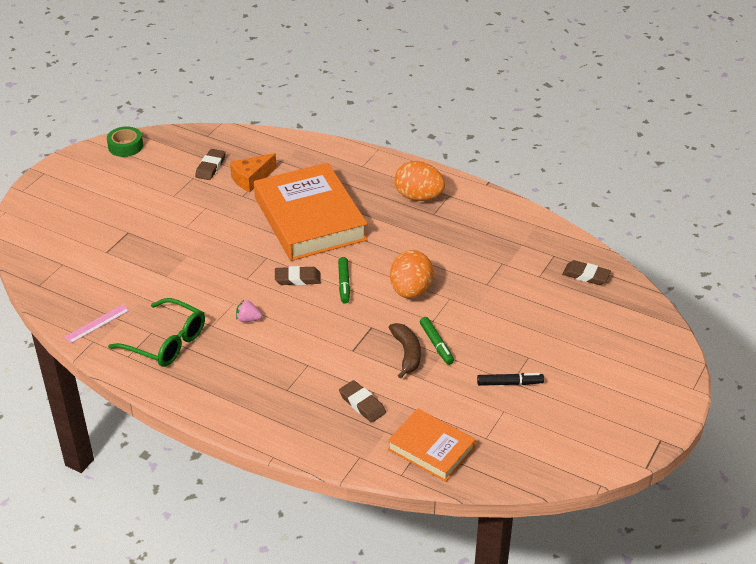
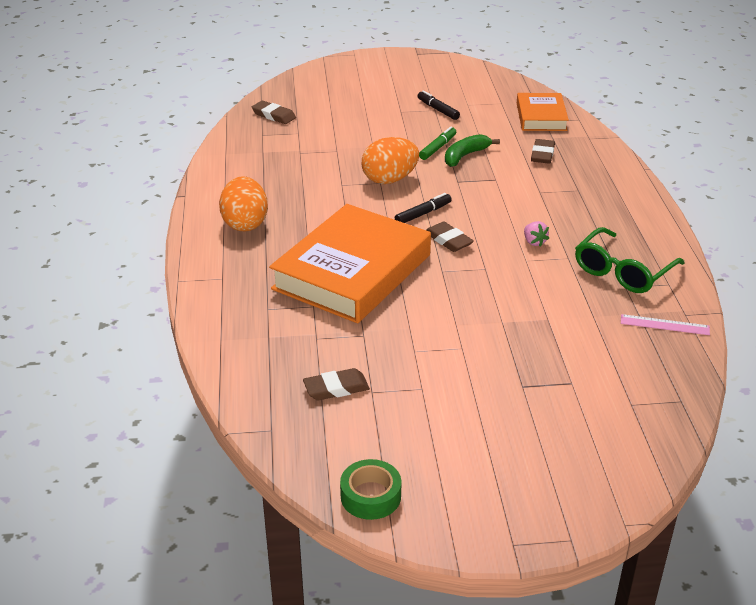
camera: 125 degrees left, 5 degrees down
green glasses [108,298,205,367] -> green glasses turned 135 degrees counterclockwise [575,227,684,293]
orange cheese [230,153,277,192] -> none
green marker [338,257,350,304] -> black marker [395,193,452,223]
brown banana [389,323,421,378] -> green banana [445,134,500,167]
brown eraser [562,260,611,285] -> brown eraser turned 45 degrees counterclockwise [252,101,296,124]

